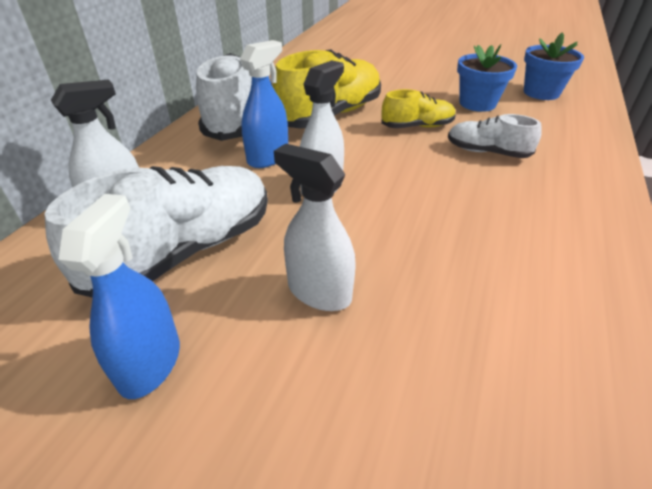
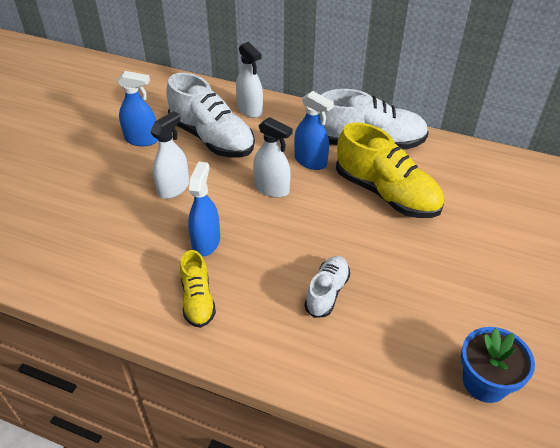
camera: 90 degrees right, 5 degrees up
yellow shoe [381,89,456,128] -> yellow shoe moved to [180,250,216,328]
blue flower pot [457,44,517,112] -> none
none -> blue spray bottle [188,162,220,257]

